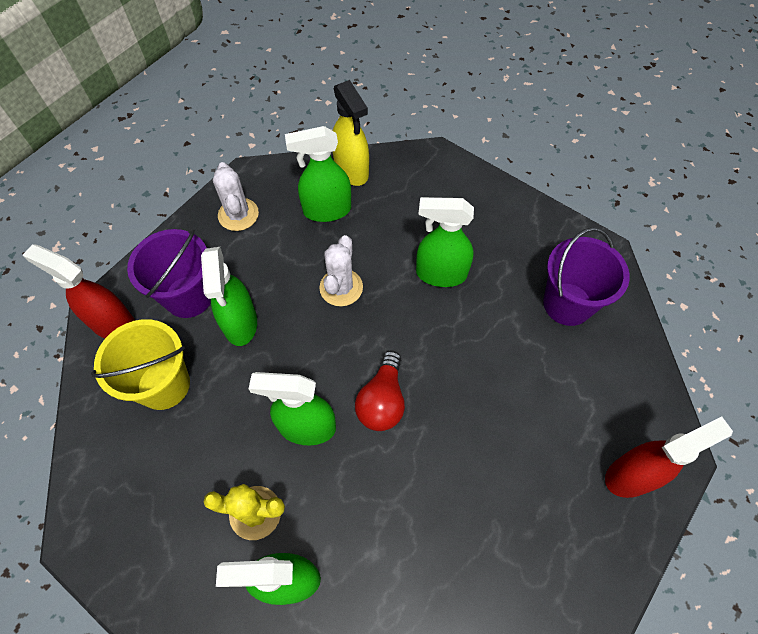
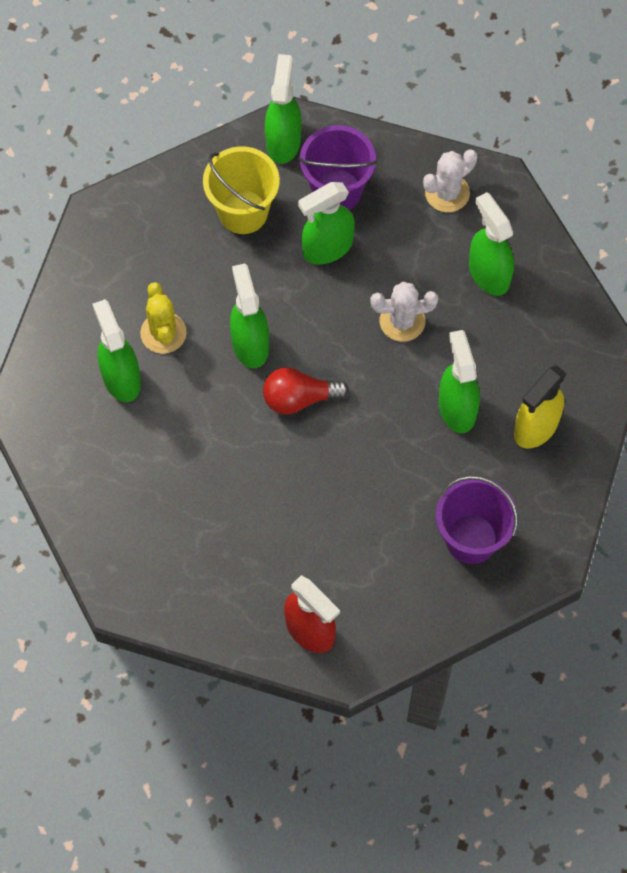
camera: 70 degrees right, 5 degrees up
red spray bottle [22,244,135,338] -> green spray bottle [265,54,302,164]
yellow spray bottle [333,80,369,186] -> yellow spray bottle moved to [514,365,567,448]

